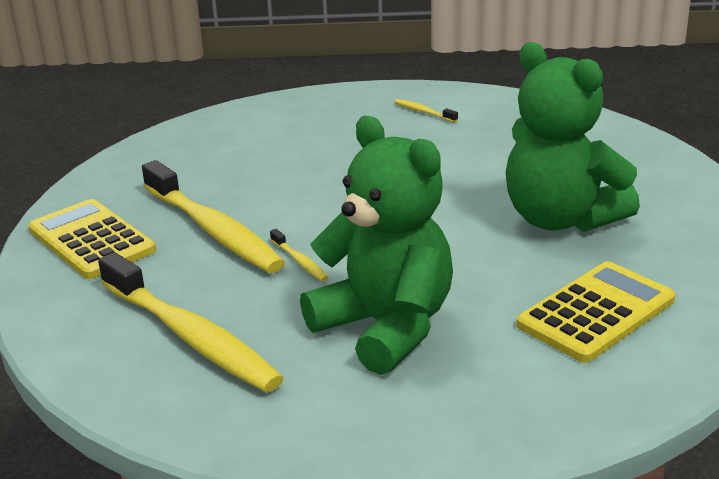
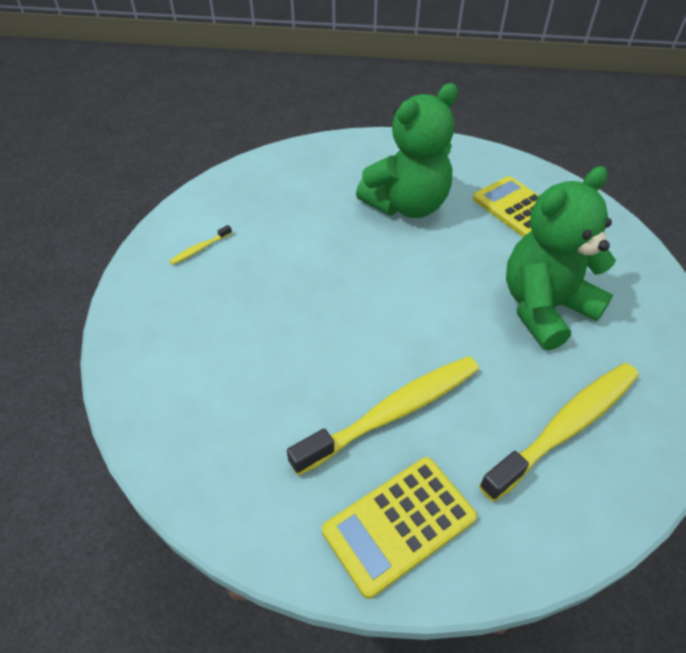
camera: 85 degrees left, 20 degrees up
yellow toothbrush [270,229,329,282] -> none

